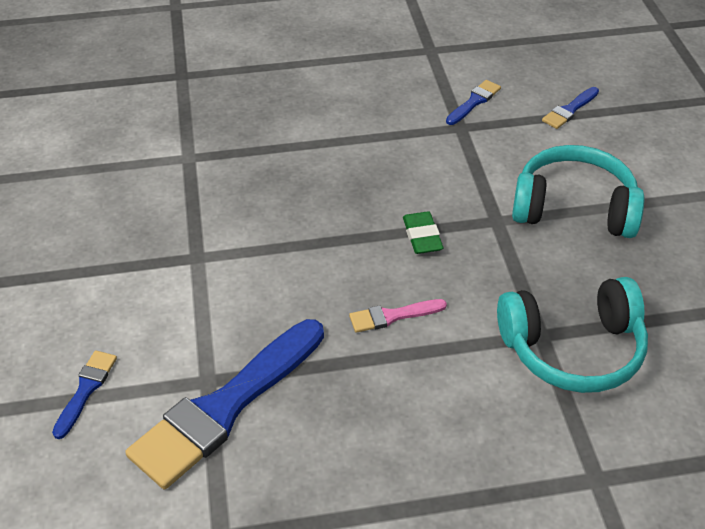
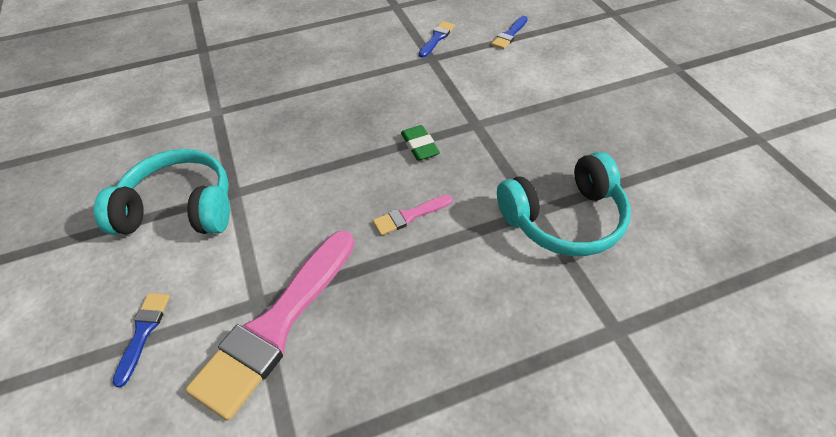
camera: 10 degrees left, 5 degrees up
blue brush [125,319,324,489] -> pink brush [185,230,355,421]
turquoise headphones [512,145,644,238] -> turquoise headphones moved to [94,149,230,235]

